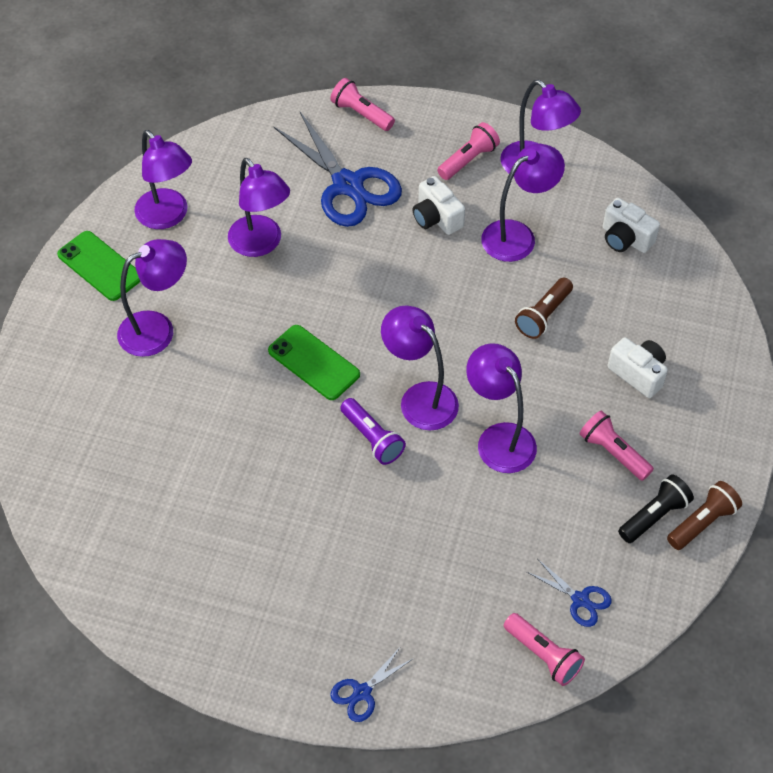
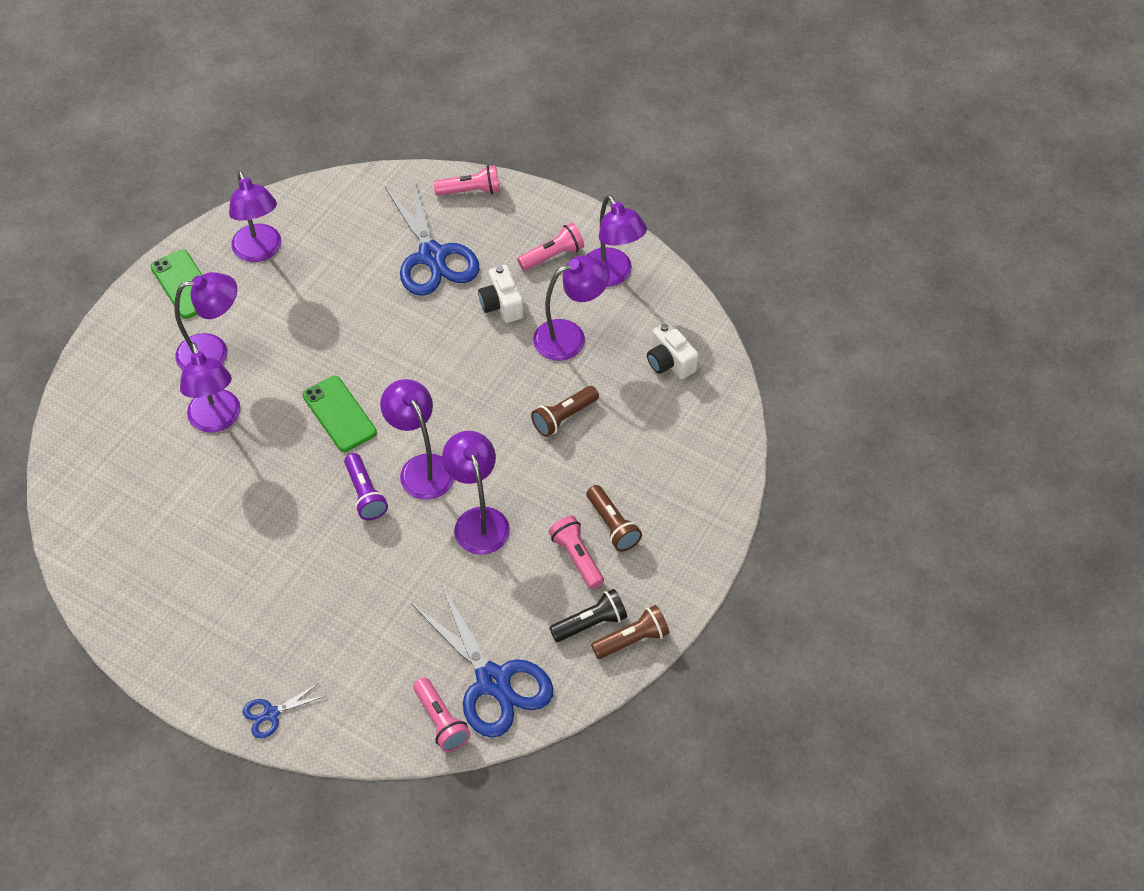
camera: 15 degrees right, 0 degrees up
purple lamp [228,158,290,257] -> purple lamp moved to [180,342,241,433]
pink flashlight [330,78,395,131] -> pink flashlight turned 120 degrees clockwise [434,165,500,196]
blue scissors [527,559,612,627] -> blue scissors [411,584,553,738], size x2.17
white camera [608,337,668,398] -> none
none -> brown flashlight [587,485,642,552]

